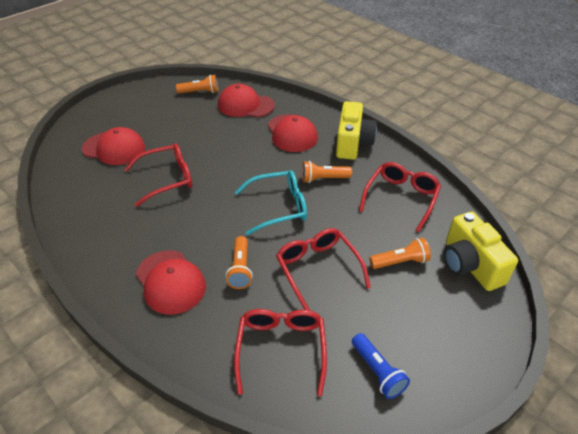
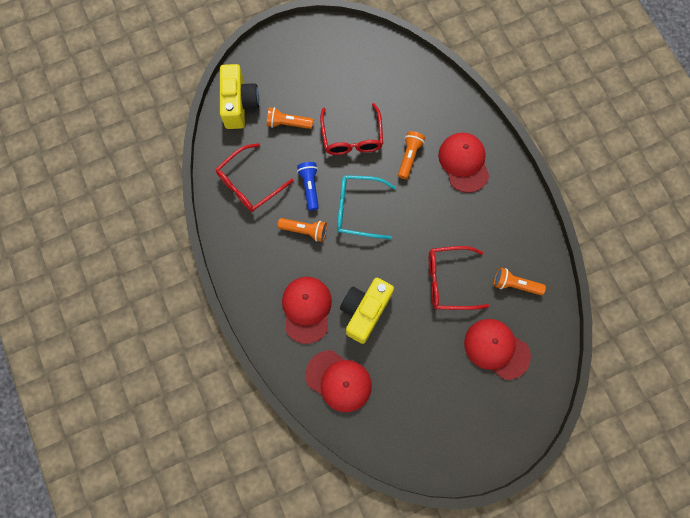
camera: 160 degrees left, 30 degrees up
orange flashlight [176,75,218,94] -> orange flashlight moved to [494,268,546,295]
red glasses [234,309,327,396] -> none
yellow camera [336,101,377,160] -> yellow camera moved to [340,278,394,344]
blue flashlight [352,333,410,399] -> blue flashlight moved to [297,162,319,211]

